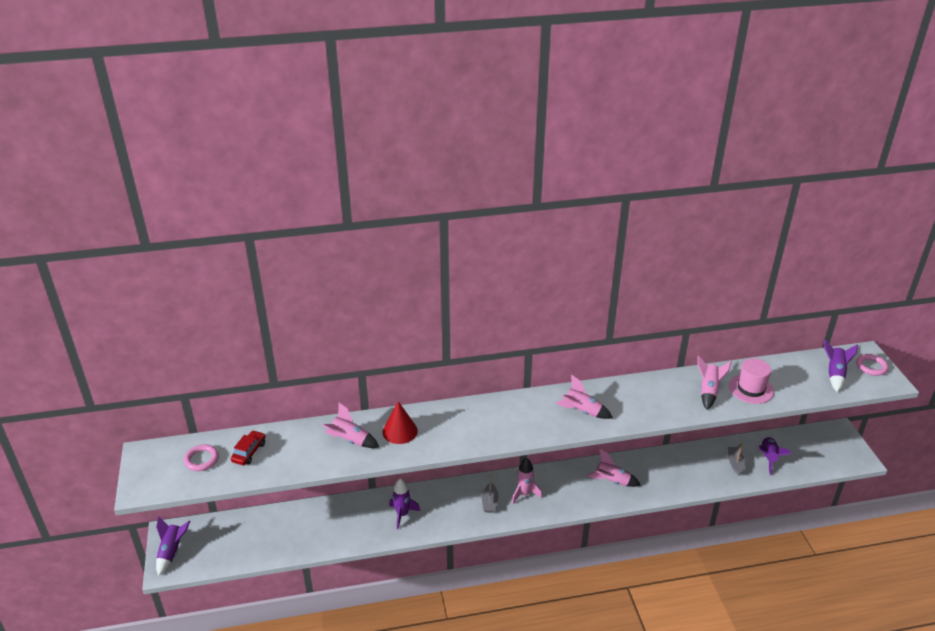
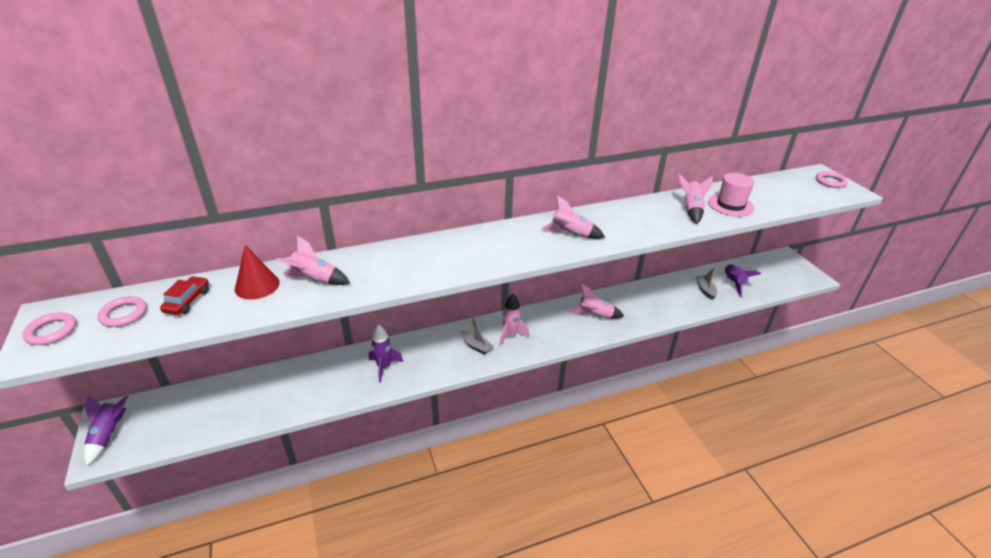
camera: 10 degrees left, 0 degrees up
red cone [382,401,418,444] -> red cone moved to [235,245,280,300]
grey boat [482,475,498,513] -> grey boat turned 45 degrees counterclockwise [461,317,493,355]
purple rocket [824,339,858,392] -> none
none -> pink ring [22,312,76,345]

